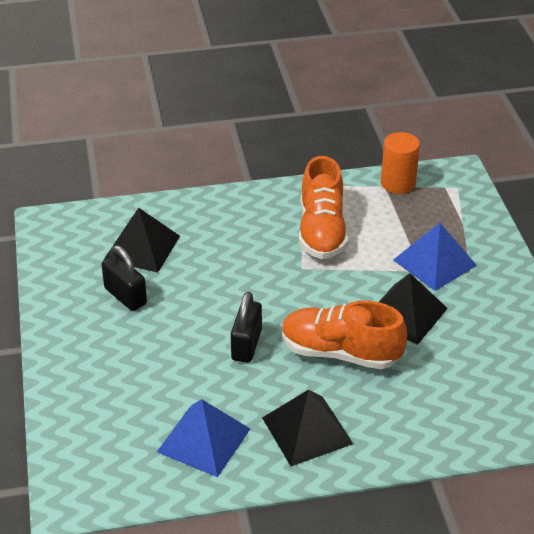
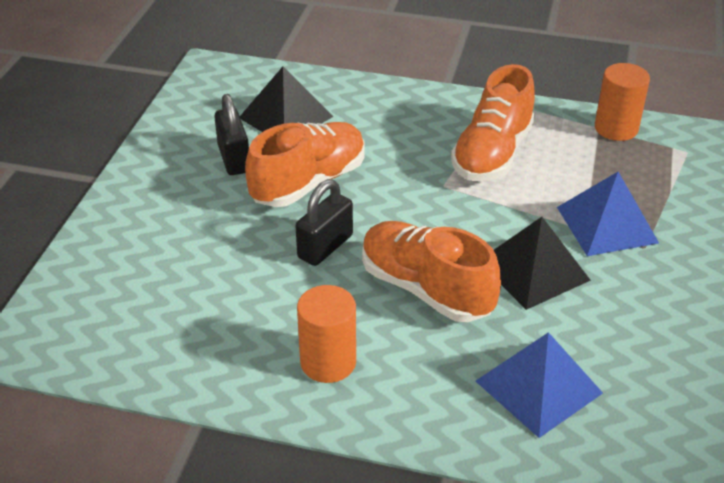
camera: 25 degrees right, 0 degrees up
blue pyramid [157,399,250,477] -> blue pyramid moved to [476,332,603,438]
black pyramid [262,390,353,466] -> orange cylinder [297,285,356,383]
none -> orange shoe [245,122,365,207]

